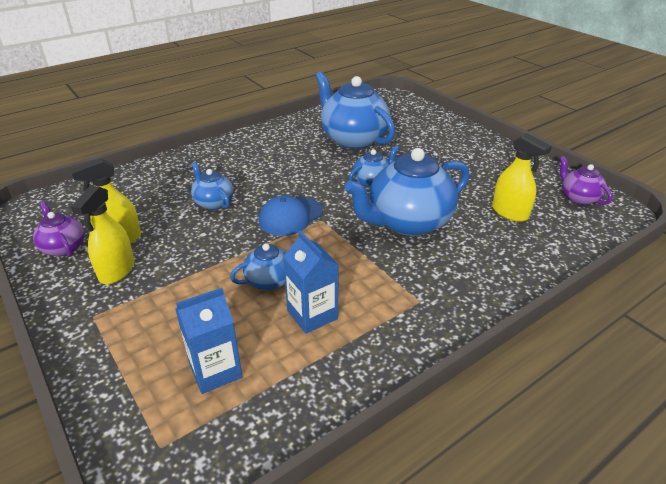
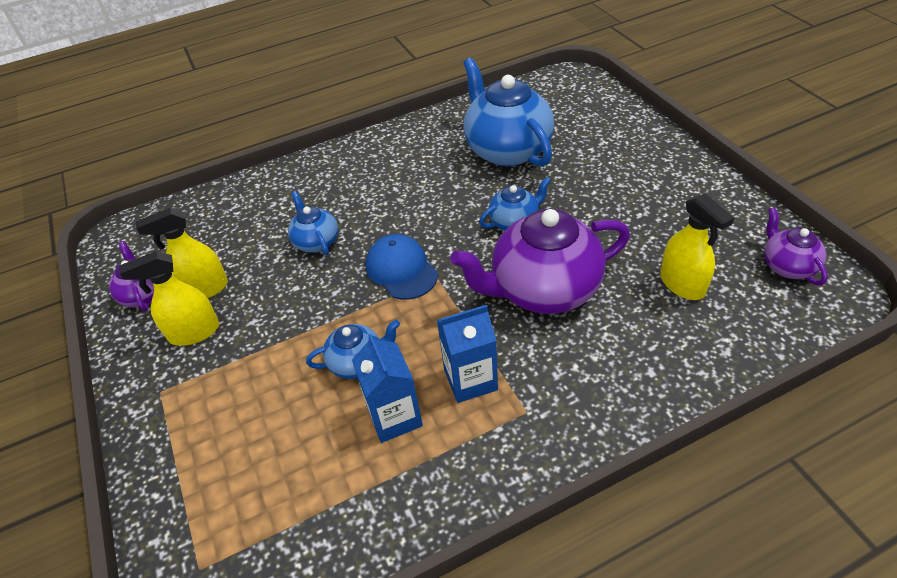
camera: 15 degrees right, 10 degrees up
yellow spray bottle [71,185,135,284] -> yellow spray bottle turned 45 degrees clockwise [120,251,219,346]
blue carton [175,288,242,394] -> blue carton moved to [437,305,498,403]
blue cap [259,196,323,236] -> blue cap turned 90 degrees clockwise [366,234,438,300]
blue teapot [345,148,470,236] -> purple teapot [450,209,630,314]

